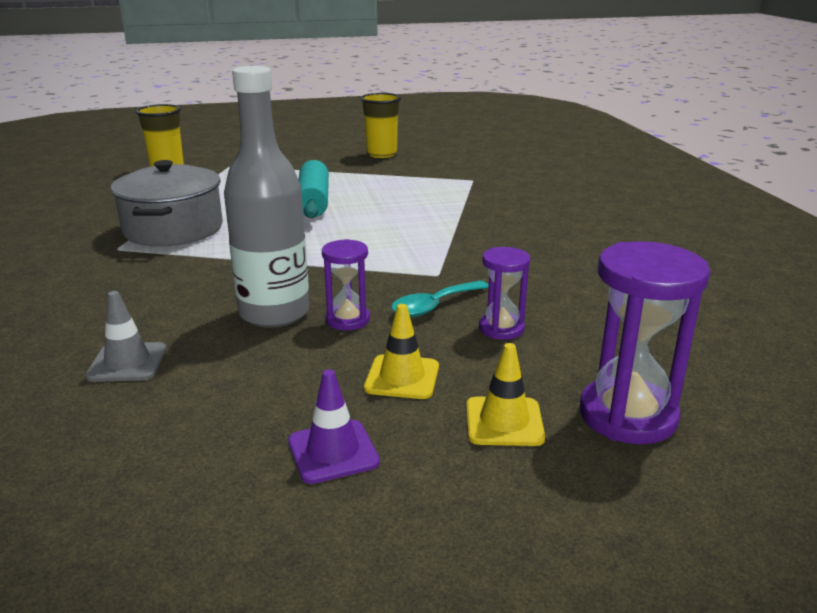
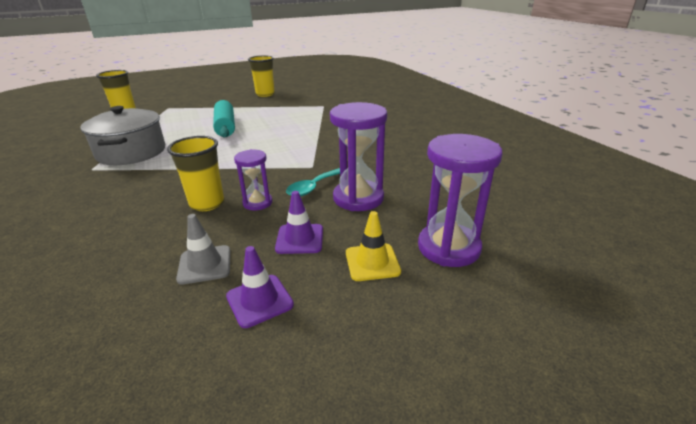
camera: 10 degrees left, 5 degrees up
grey traffic cone [85,291,167,382] -> grey traffic cone moved to [176,214,231,285]
grey bottle [224,66,310,328] -> yellow cup [167,136,224,211]
yellow traffic cone [364,304,439,399] -> purple traffic cone [275,191,323,254]
purple hourglass [479,247,530,340] -> purple hourglass [330,102,387,211], size x1.75

